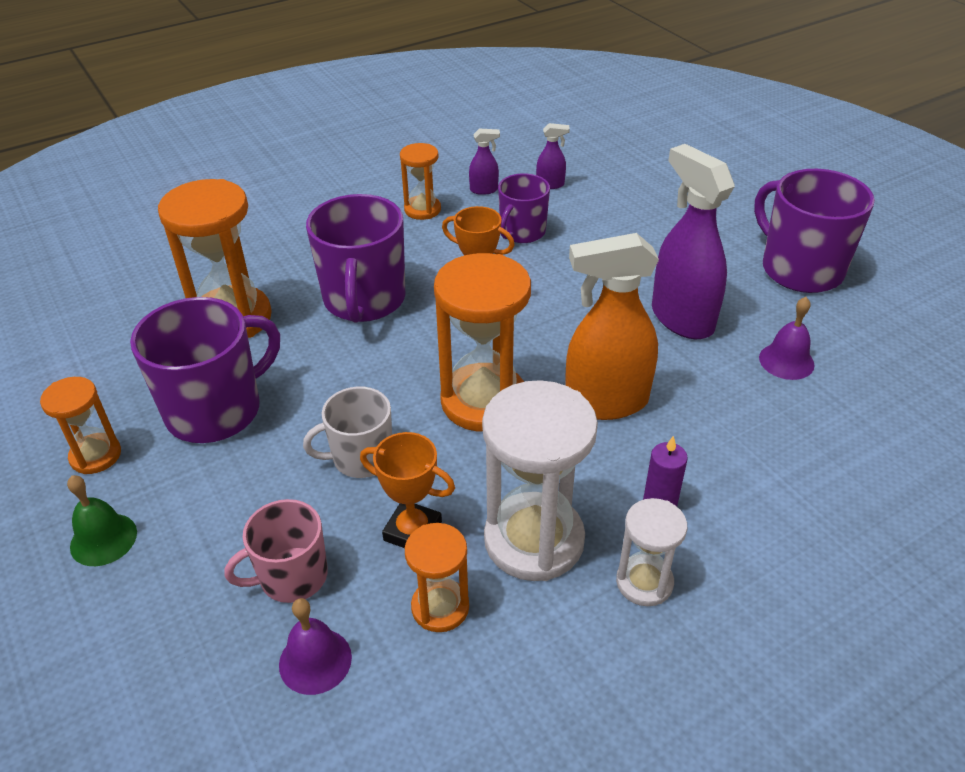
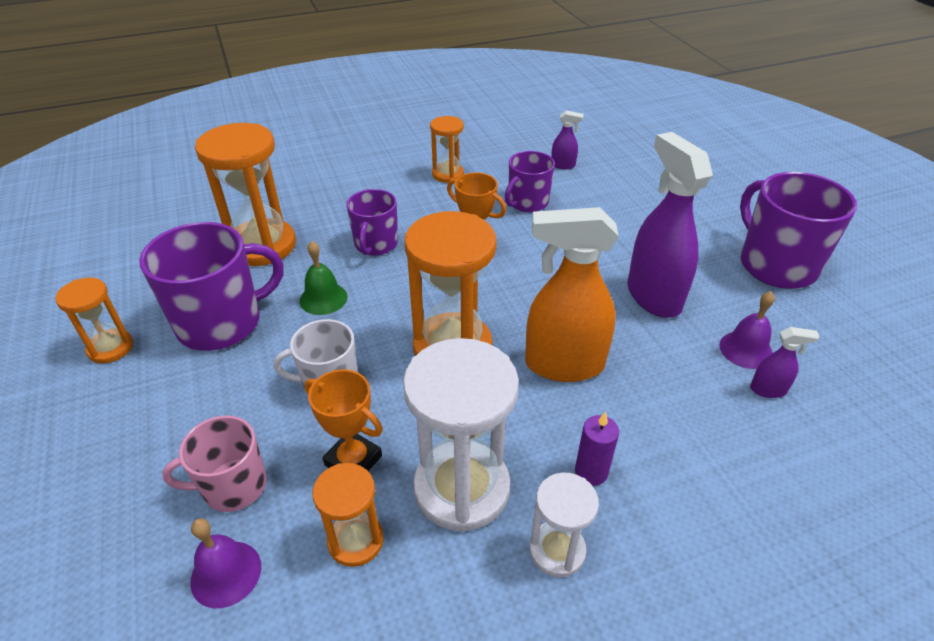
camera: 10 degrees right, 0 degrees up
green bell [67,475,137,566] -> green bell moved to [300,241,347,315]
purple mug [306,194,405,322] -> purple mug [346,189,398,256], size x0.60
purple spray bottle [469,128,500,195] -> purple spray bottle moved to [750,327,819,398]

